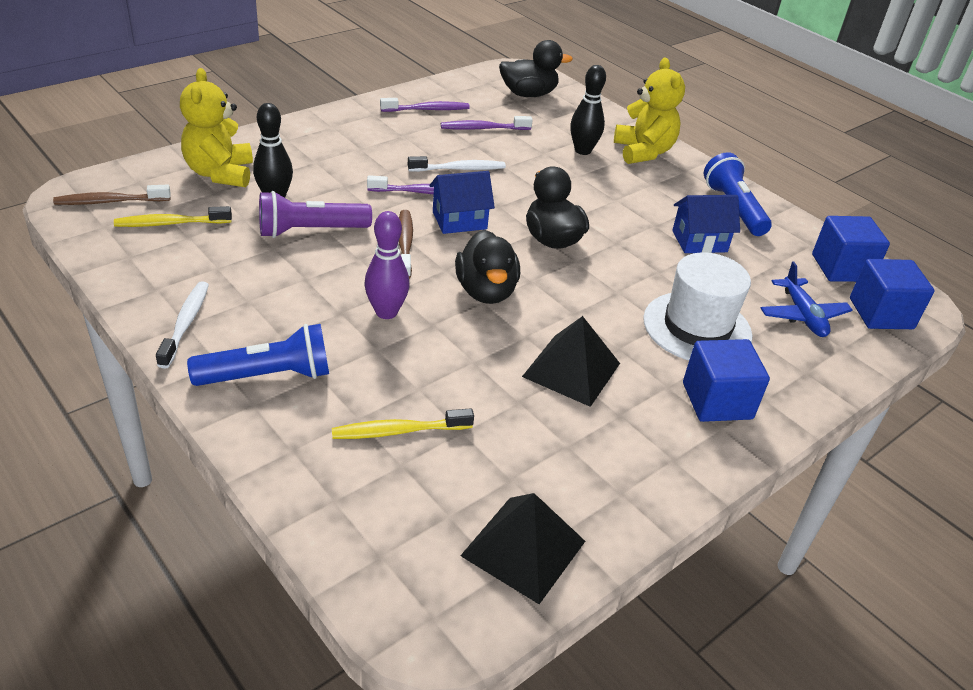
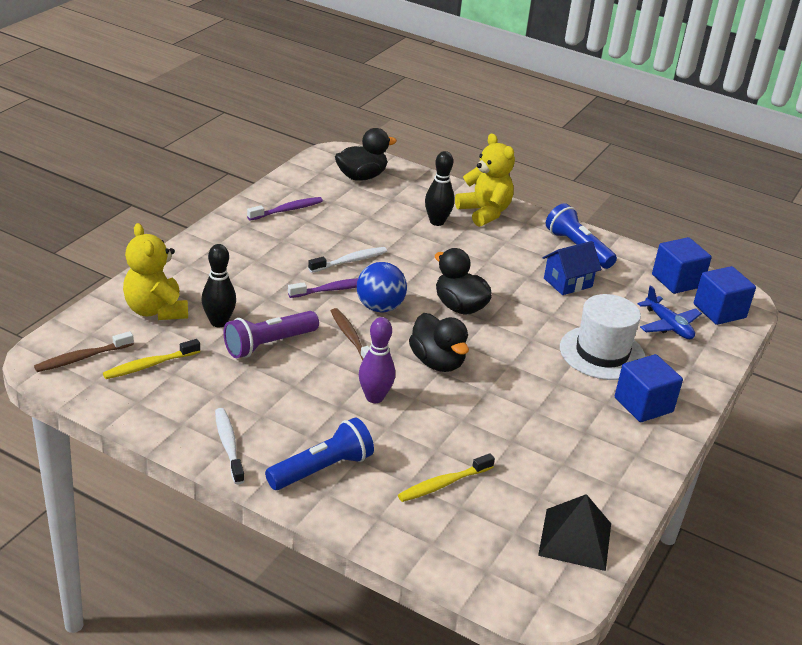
camera: 20 degrees left, 5 degrees down
blue house [429,171,495,234] -> blue ball [357,262,407,312]
purple toothbrush [441,116,533,130] -> none
black pyramid [522,316,620,407] -> none

